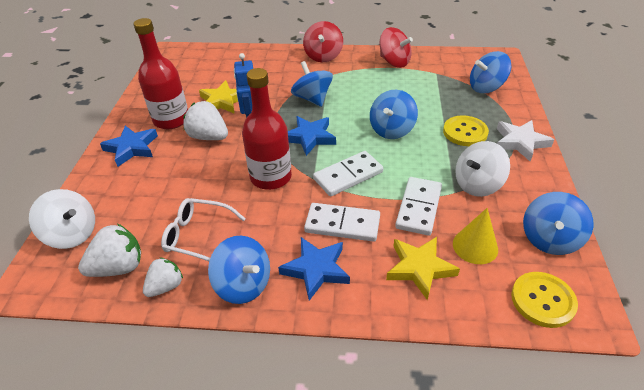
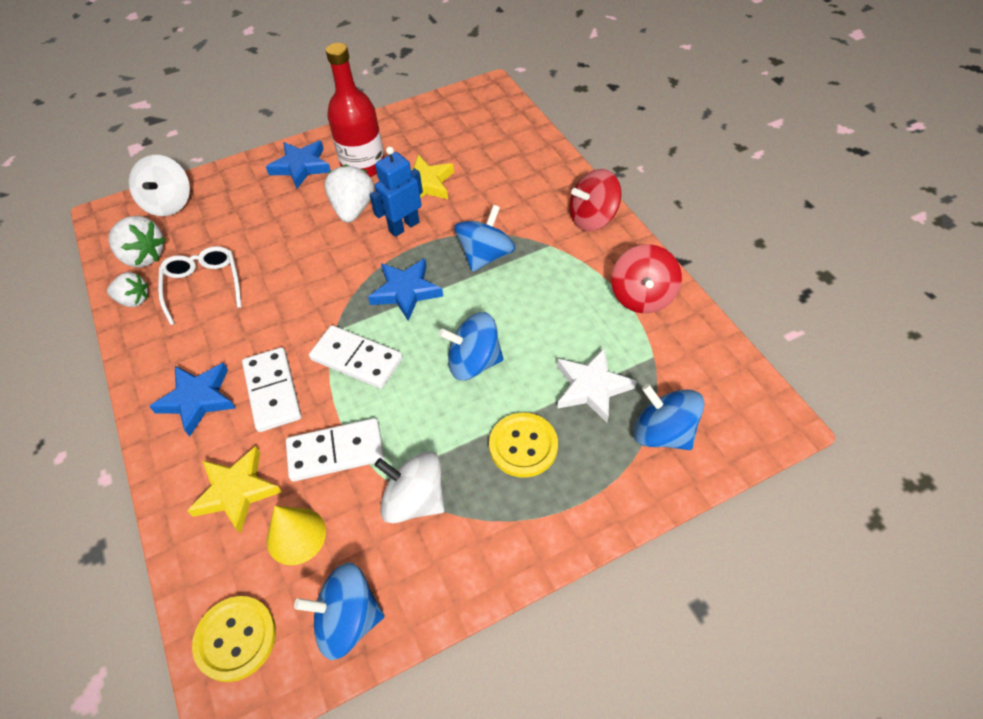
camera: 60 degrees right, 10 degrees up
blue spinning top [208,236,270,304] -> none
red bottle [242,68,292,190] -> none
white star [497,120,554,161] -> white star moved to [557,347,637,423]

